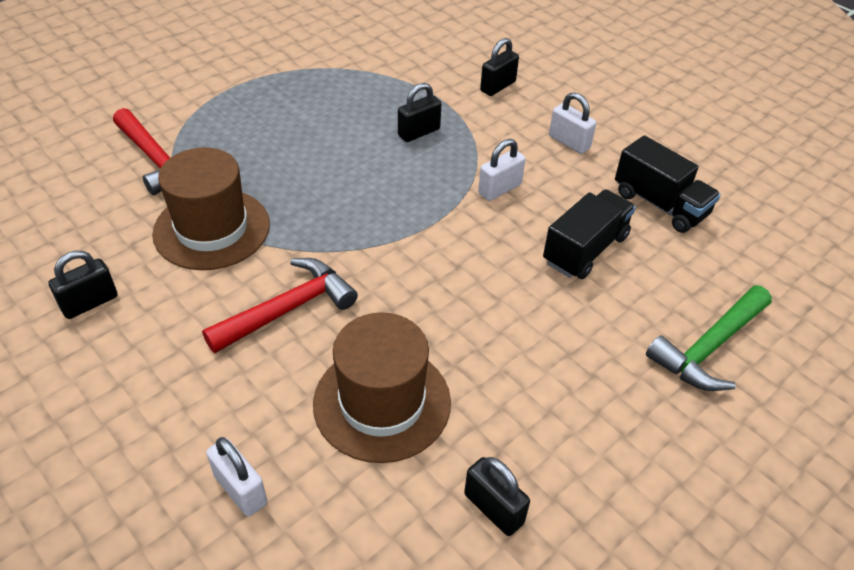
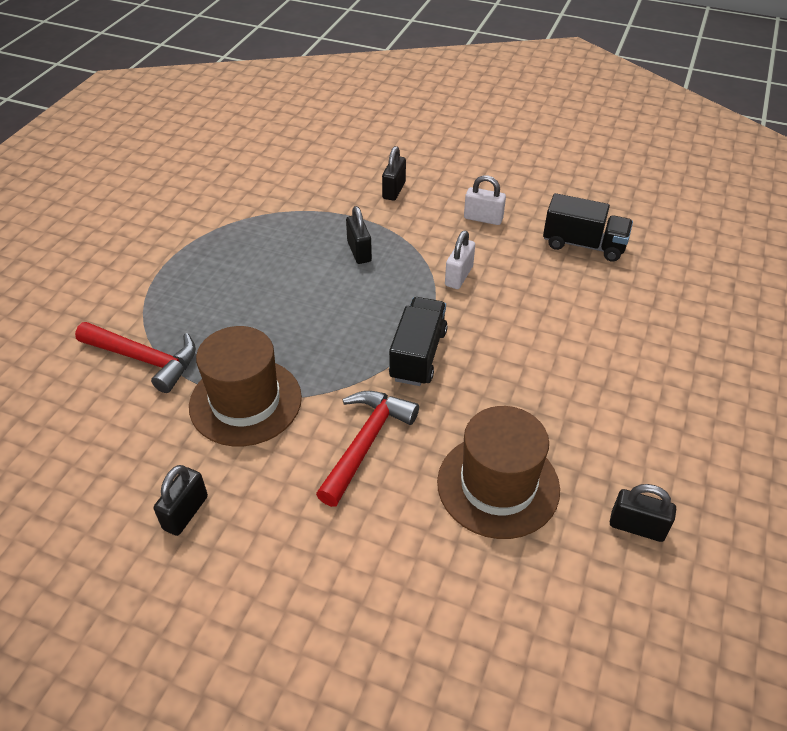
camera: 25 degrees left, 0 degrees up
white padlock [206,437,267,517] -> none
black padlock [398,83,441,142] -> black padlock turned 45 degrees counterclockwise [346,206,372,264]
black truck [543,189,636,279] -> black truck moved to [389,297,448,386]
green hammer [646,285,772,391] -> none

